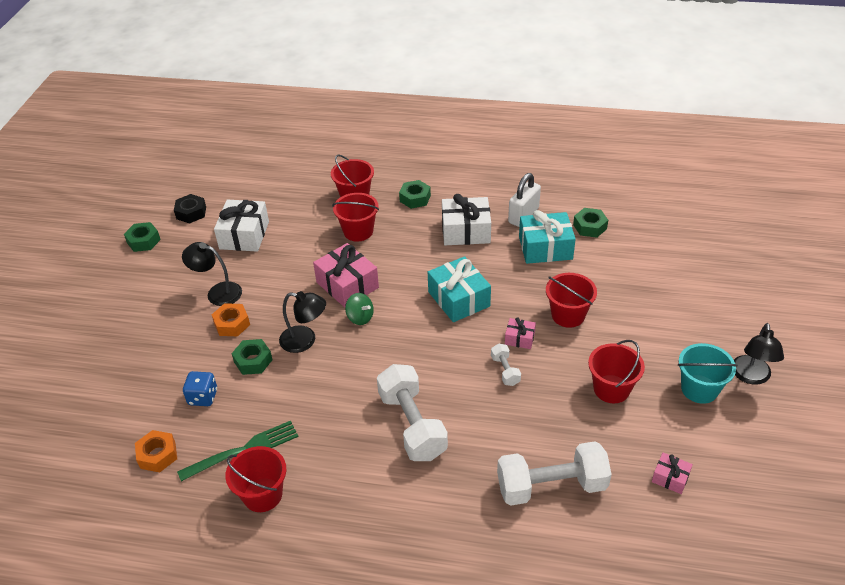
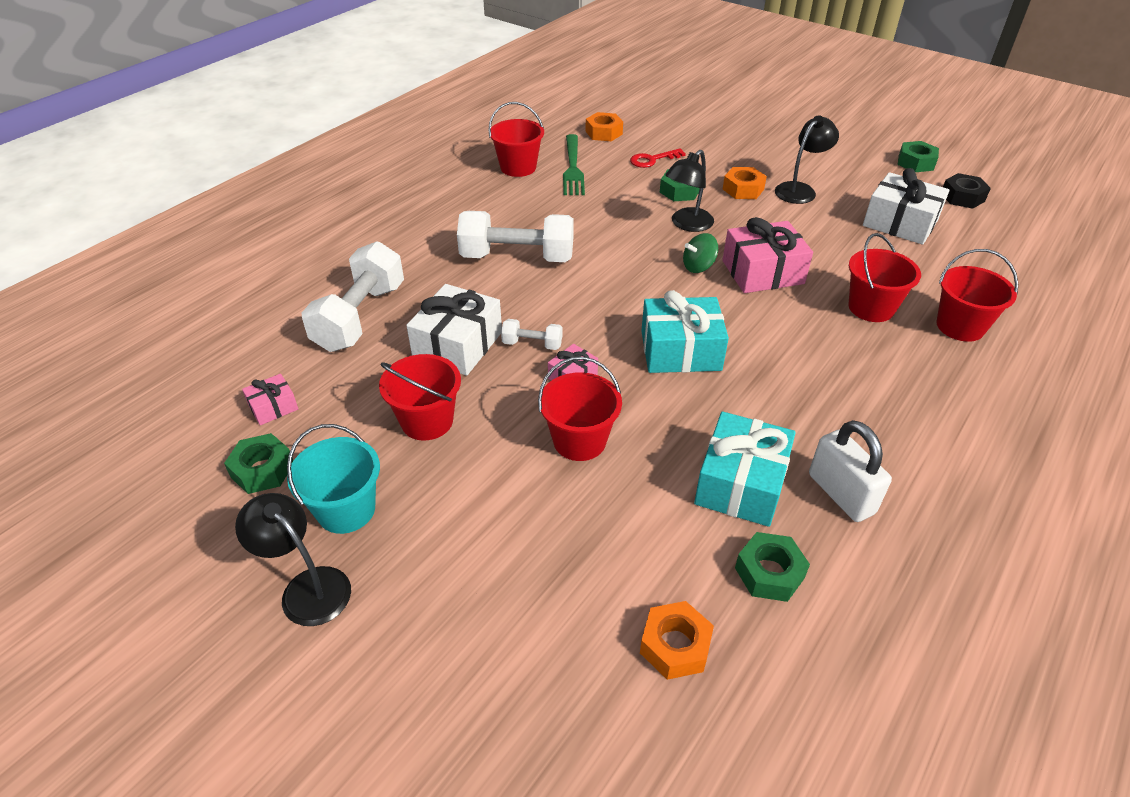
camera: 115 degrees right, 0 degrees up
blue dice [183,371,217,406] -> red key [630,148,686,168]
green nut [399,180,431,209] -> green nut moved to [224,433,293,494]
white gift [442,194,491,245] -> white gift moved to [406,284,502,376]
none -> orange nut [640,601,714,680]

